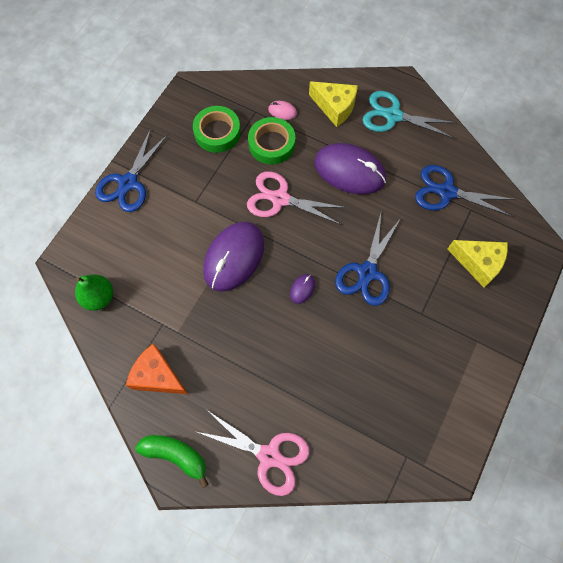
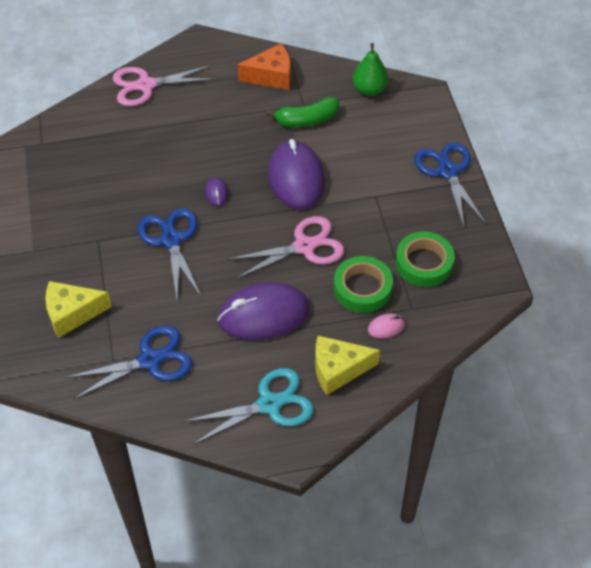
camera: 140 degrees right, 15 degrees down
green banana [135,435,209,488] -> green banana moved to [267,97,339,127]

